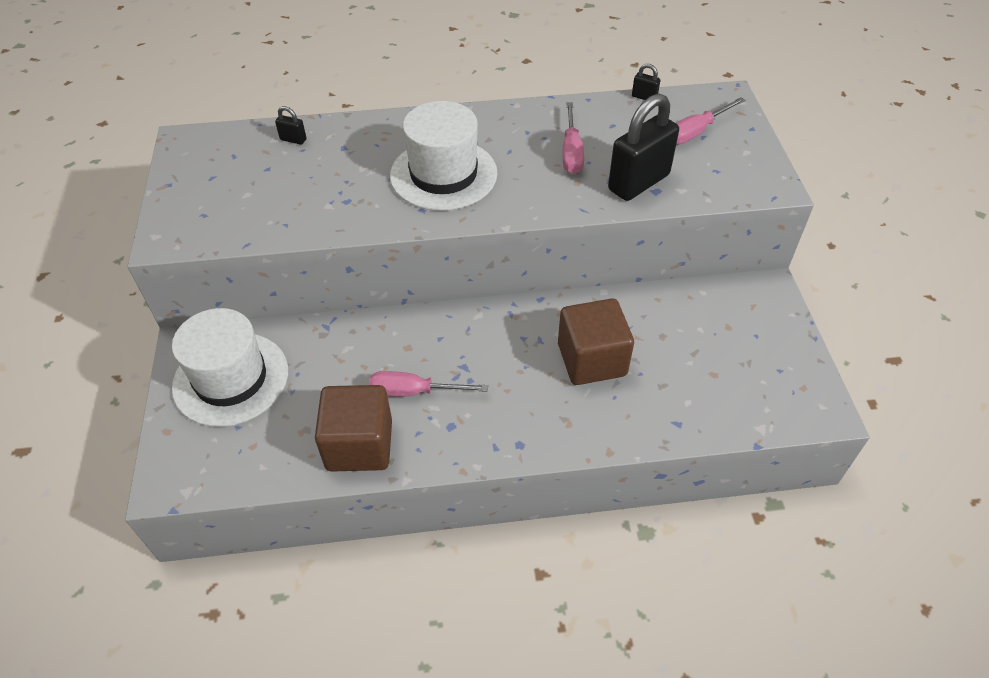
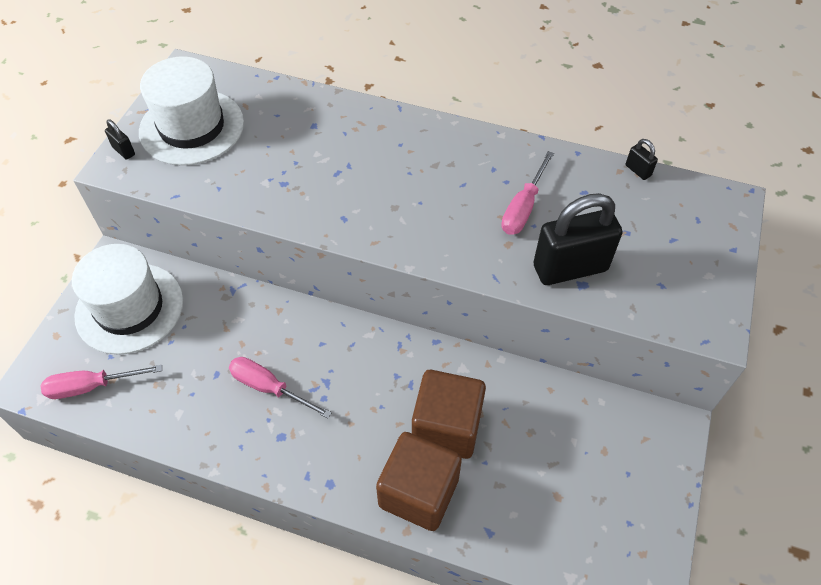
camera: 25 degrees right, 5 degrees up
black padlock [275,106,306,145] -> black padlock moved to [105,119,135,160]
brown cube [315,385,392,472] -> brown cube moved to [376,432,462,531]
white hat [390,101,498,211] -> white hat moved to [139,57,244,165]
pink screwdriver [676,97,745,145] -> pink screwdriver moved to [41,365,162,399]

